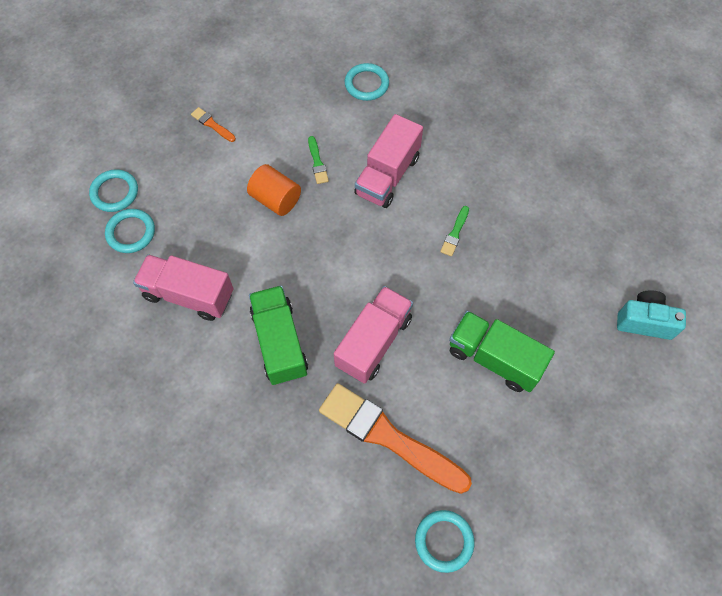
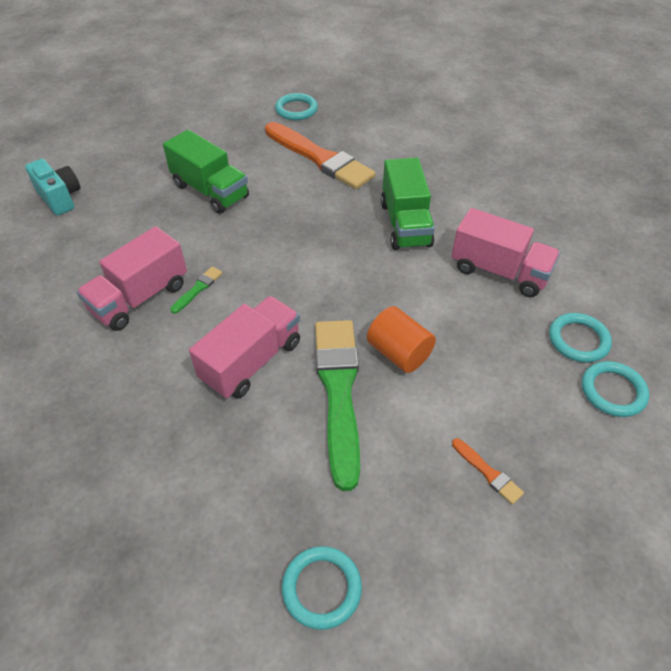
camera: 170 degrees left, 15 degrees down
green brush [308,136,329,184] -> green brush [315,320,360,491], size x2.47
pink truck [334,286,413,384] -> pink truck moved to [76,226,187,331]
turquoise ring [345,63,389,101] -> turquoise ring moved to [282,546,362,630]
turquoise camera [617,291,686,340] -> turquoise camera turned 150 degrees counterclockwise [25,159,81,216]

